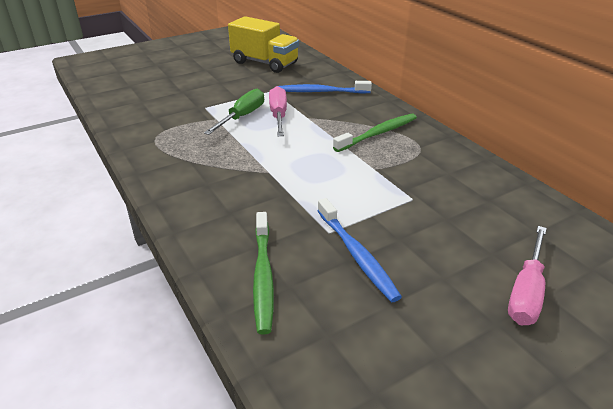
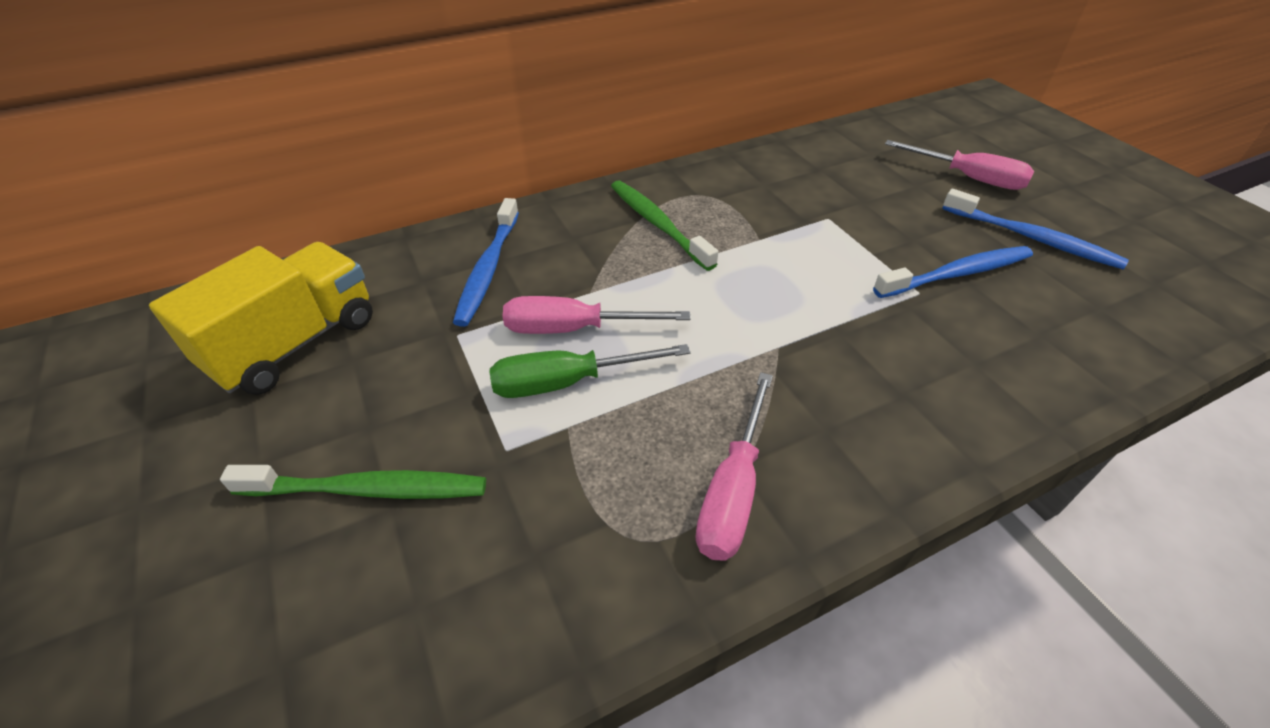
camera: 85 degrees left, 10 degrees up
green screwdriver [204,89,264,135] -> green screwdriver turned 45 degrees counterclockwise [489,344,690,398]
green toothbrush [253,212,274,335] -> green toothbrush moved to [220,465,486,499]
none -> pink screwdriver [695,372,773,561]
none -> blue toothbrush [942,189,1129,269]

